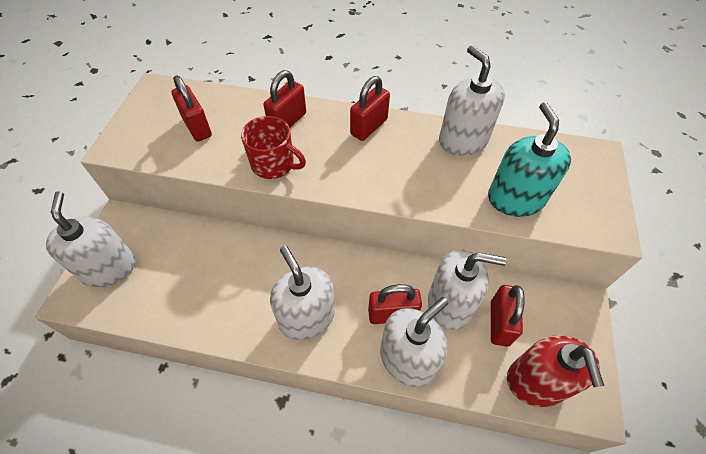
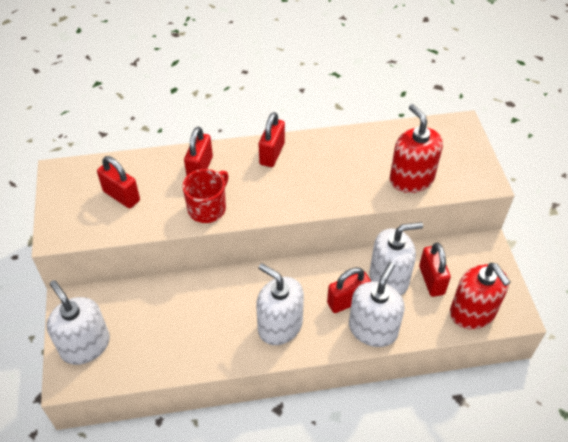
camera: 20 degrees left, 5 degrees down
red mug [241,116,306,179] -> red mug turned 60 degrees counterclockwise [183,169,229,223]
white soap dispenser [439,45,505,156] -> none
turquoise soap dispenser [488,102,571,217] -> red soap dispenser [390,104,443,193]

